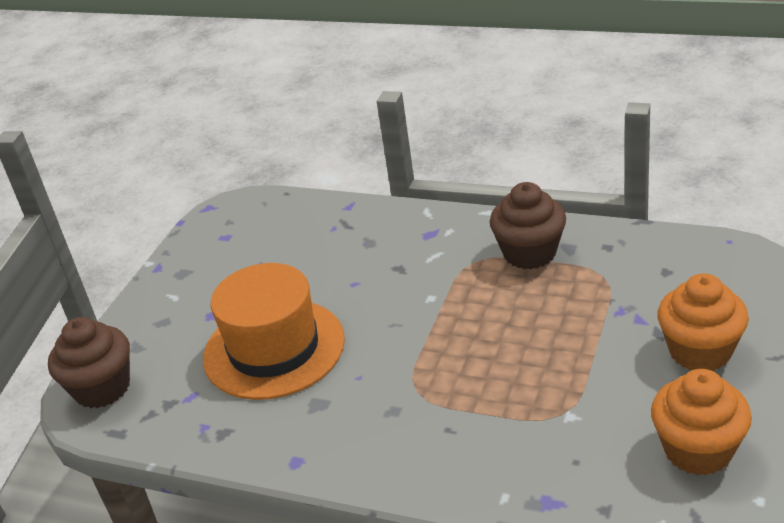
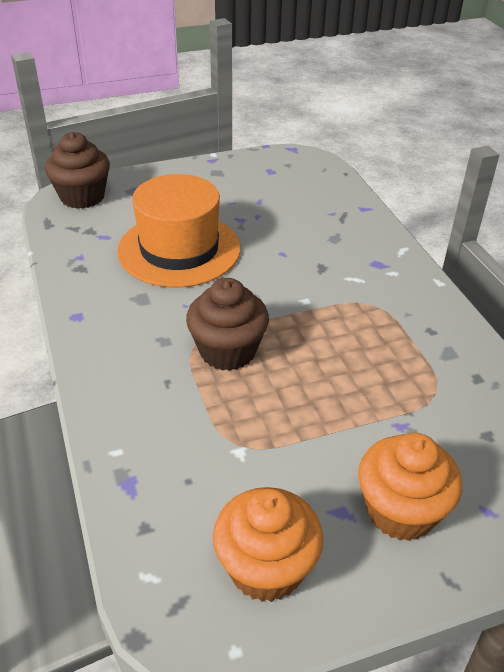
camera: 45 degrees right, 5 degrees up
brown cupcake [490,182,566,269] -> brown cupcake moved to [186,278,269,371]

